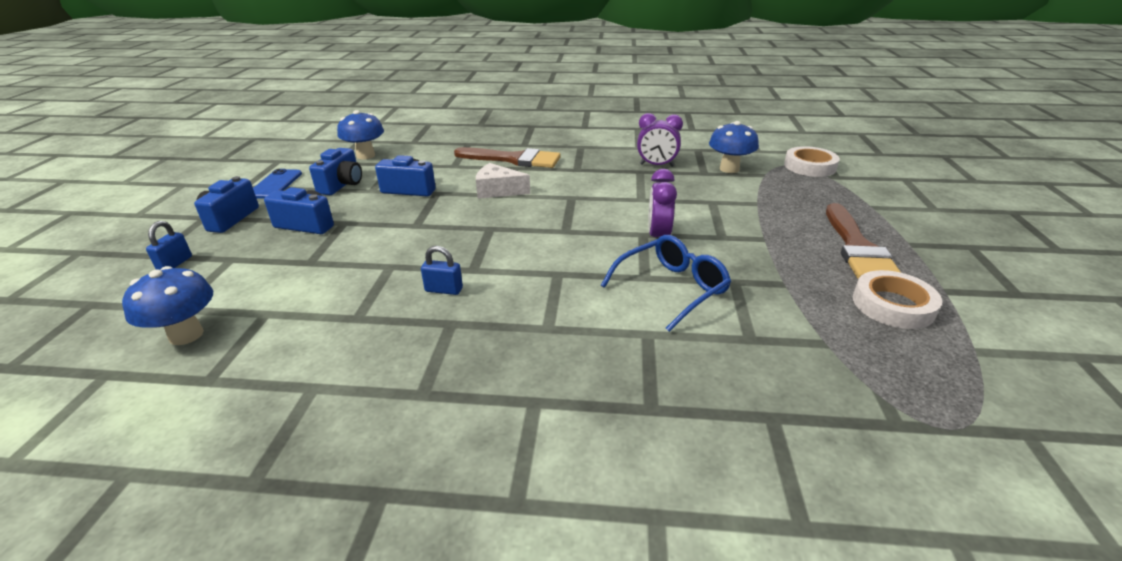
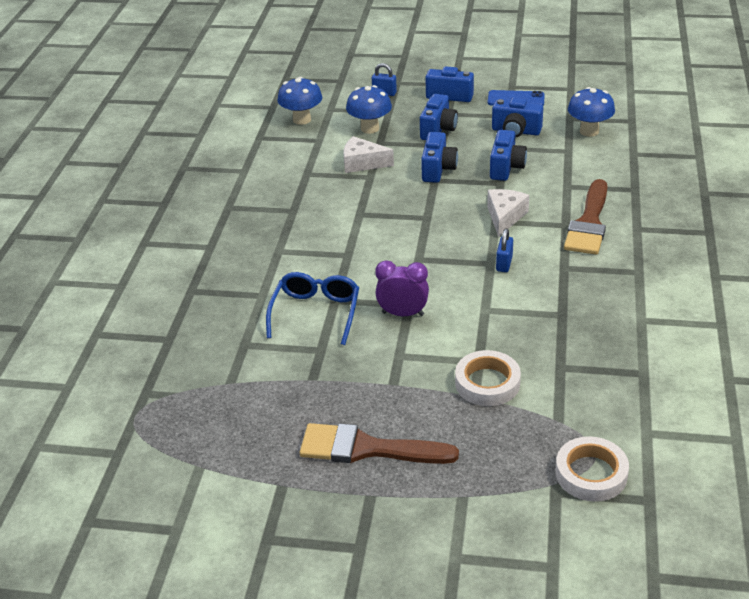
camera: 95 degrees right, 5 degrees up
blue padlock [421,246,463,295] -> blue padlock moved to [496,229,513,272]
blue glasses [601,235,731,332] -> blue glasses turned 135 degrees counterclockwise [266,272,359,345]
purple clock [637,113,683,167] -> none
blue mushroom [709,121,759,173] -> blue mushroom moved to [346,85,392,134]
white tape [853,270,942,329] -> white tape moved to [455,350,521,406]
none -> white cheese [343,136,394,173]
none -> blue camera [421,132,458,183]

